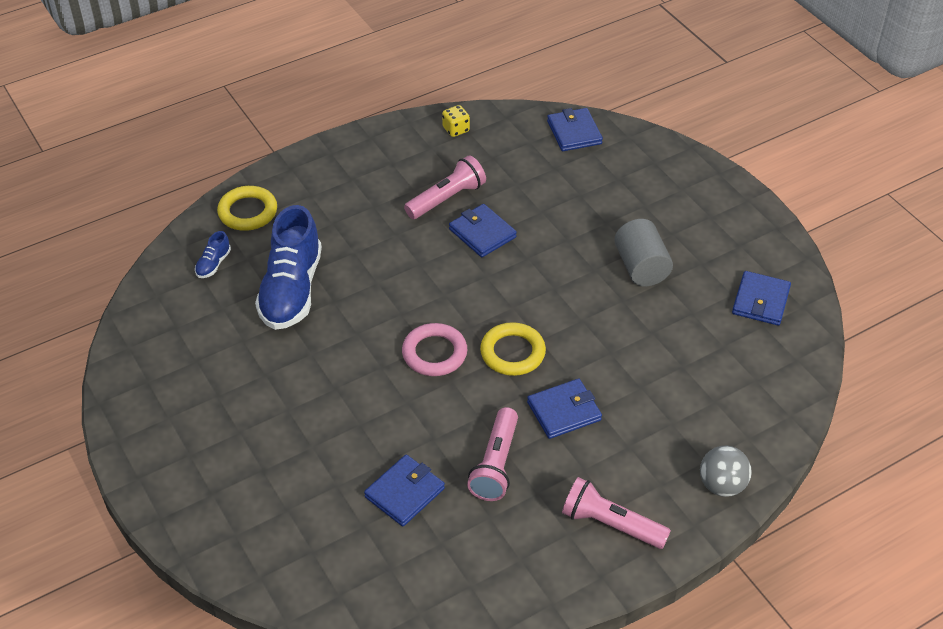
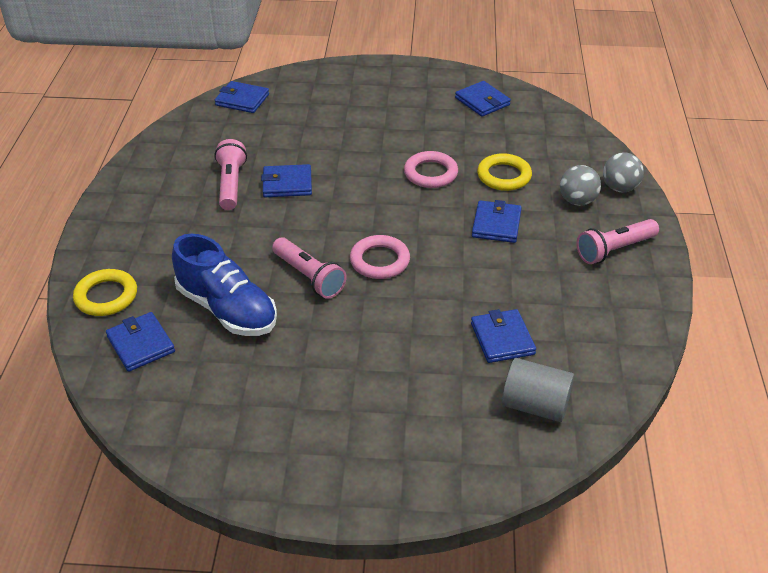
camera: 55 degrees left, 5 degrees down
blue shoe [195,231,231,278] -> blue wallet [106,312,175,372]
yellow dice [442,105,470,137] -> none
pink flashlight [467,407,518,501] -> pink flashlight moved to [272,237,347,299]
yellow ring [480,322,546,376] -> yellow ring moved to [477,153,532,191]
grey cylinder [614,219,673,287] -> grey cylinder moved to [502,358,574,422]
none -> pink ring [404,151,458,188]
none -> grey ball [560,165,601,206]

